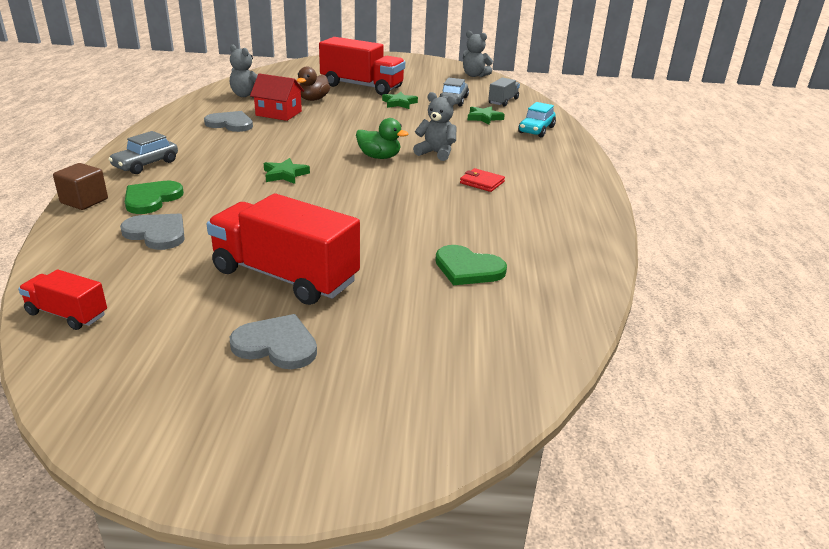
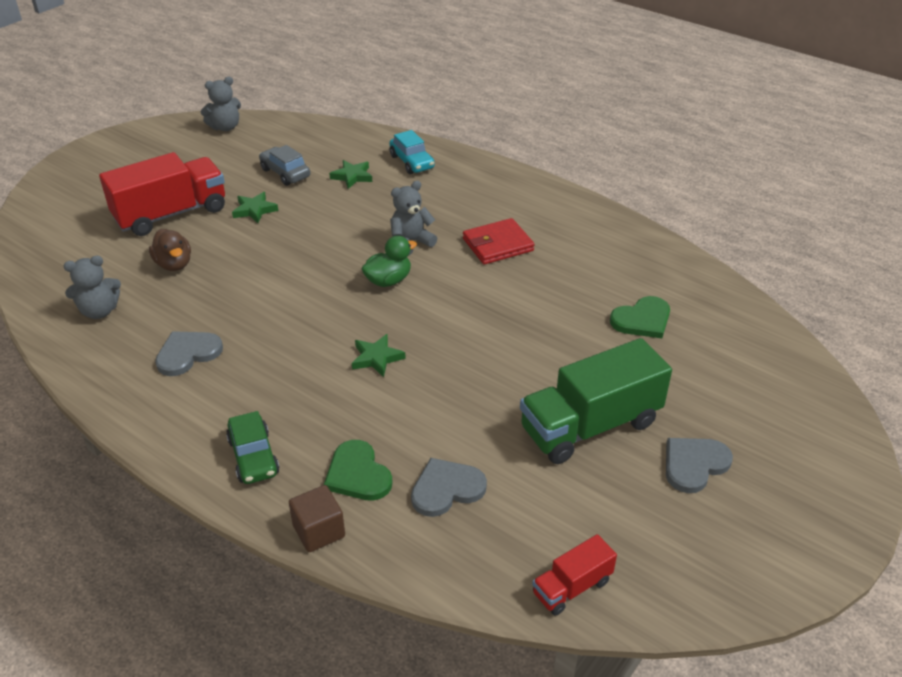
camera: 55 degrees left, 10 degrees up
grey car [108,131,178,174] -> green car [226,411,280,484]
red truck [207,194,360,305] -> green truck [520,338,672,464]
red house [250,73,304,121] -> none
red wallet [460,168,505,192] -> red wallet [463,218,535,265], size x1.58
grey truck [488,77,520,107] -> none

